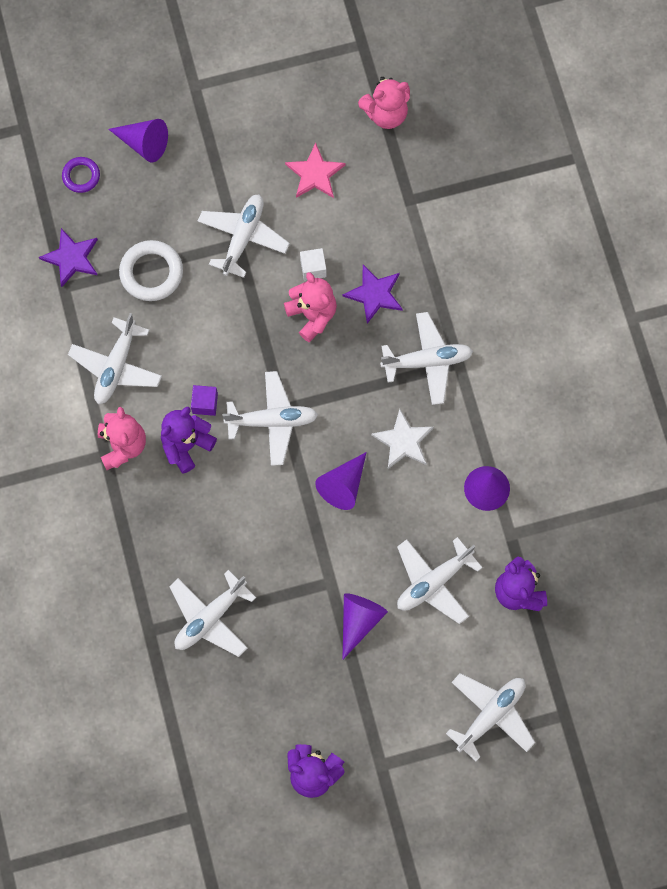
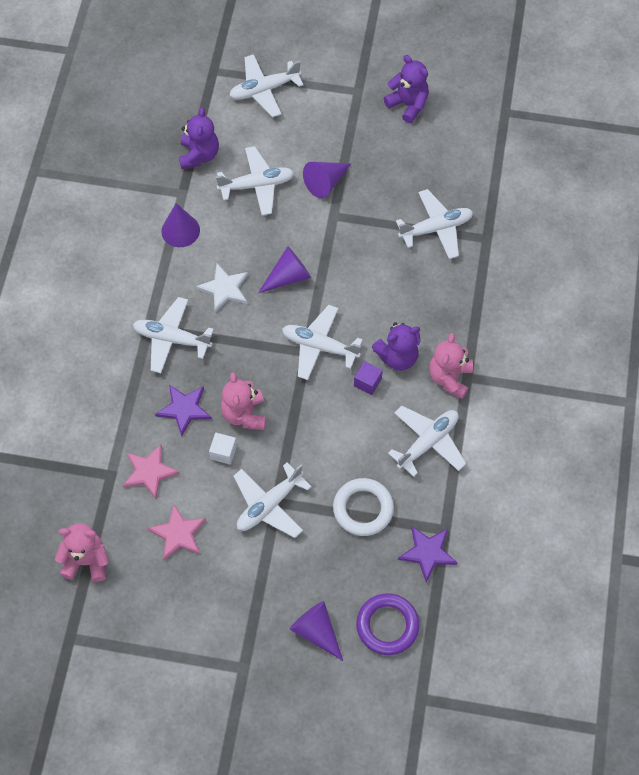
camera: 155 degrees left, 10 degrees down
purple ring [62,157,100,193] -> purple ring [356,593,420,655], size x1.65
none -> pink star [123,444,180,499]

